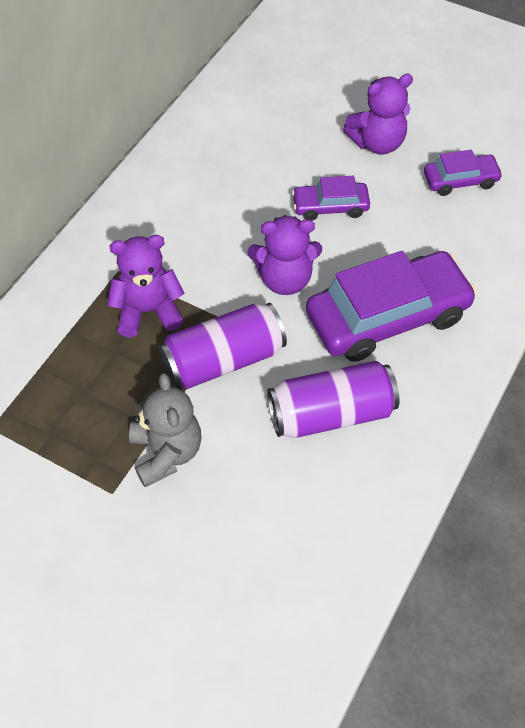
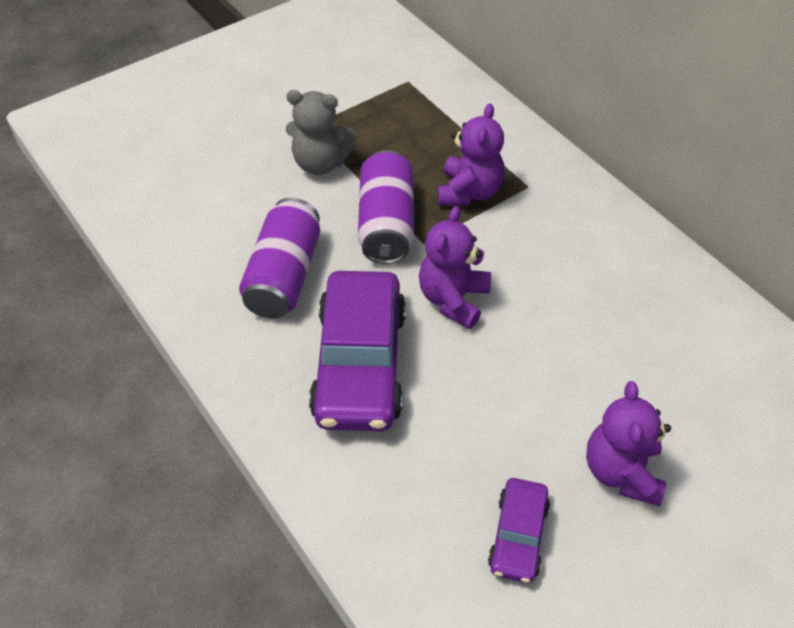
camera: 115 degrees right, 5 degrees down
purple car [292,176,370,221] -> none

